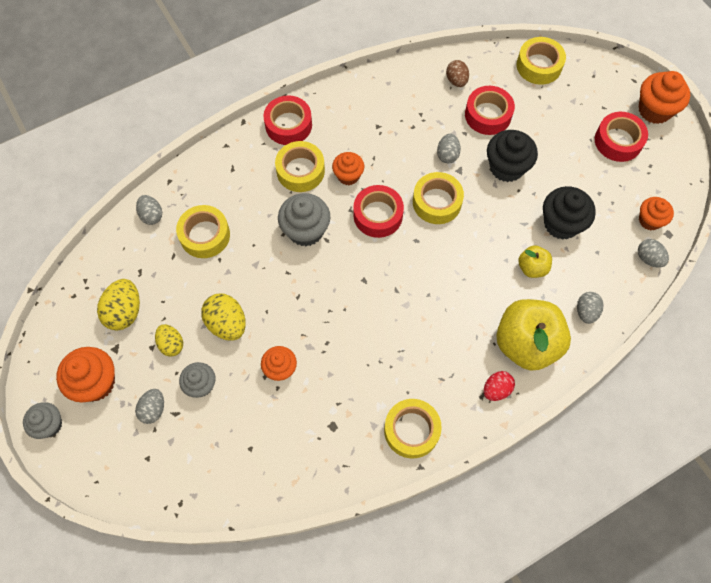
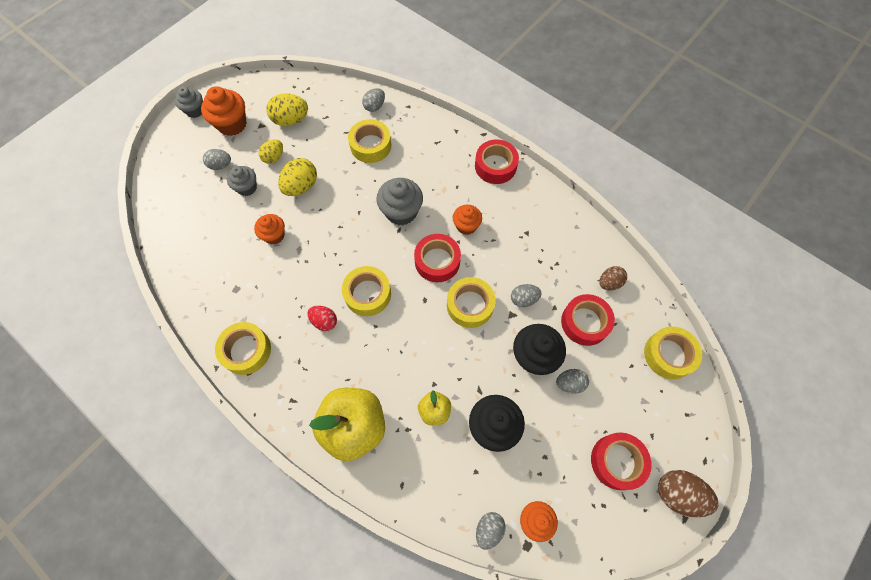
camera: 70 degrees right, 0 degrees up
yellow tape [275,141,325,192] -> yellow tape moved to [342,266,391,316]
red egg [484,371,515,401] -> red egg moved to [308,306,337,331]
grey egg [577,292,604,324] -> grey egg moved to [556,369,589,394]
orange cupcake [638,71,690,124] -> brown egg [658,470,719,517]

